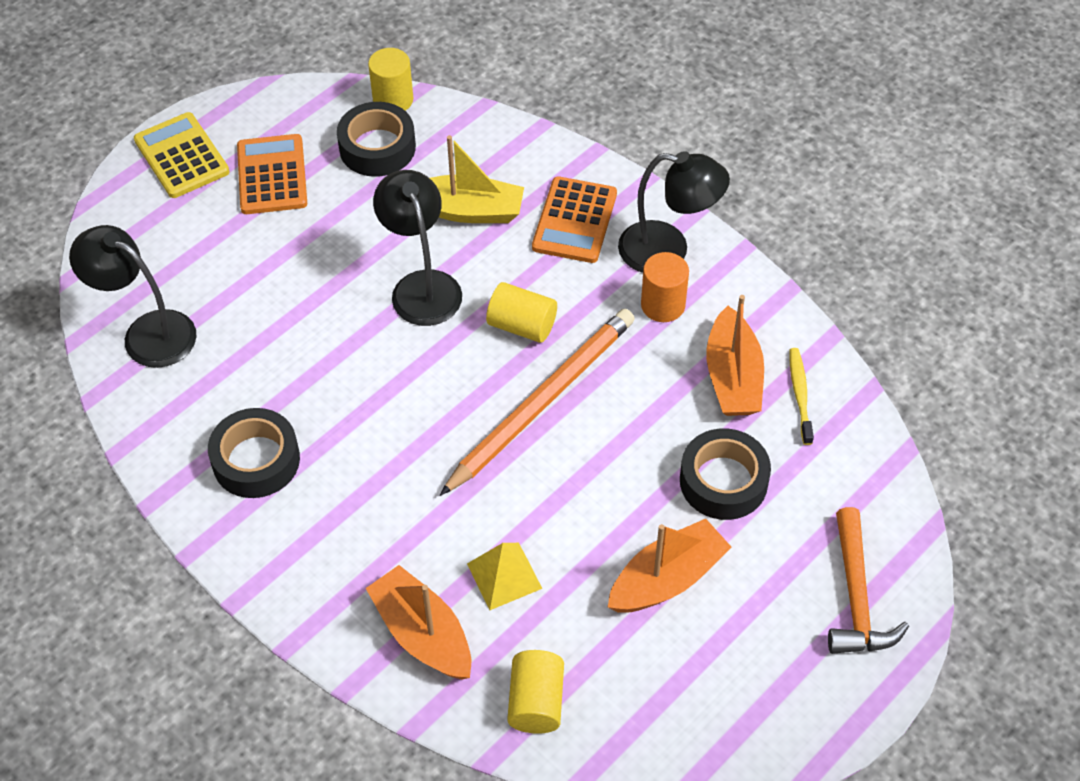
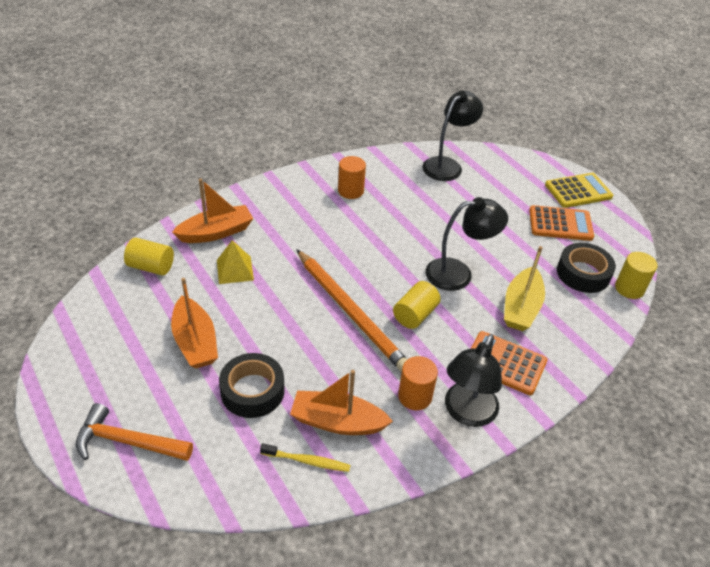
camera: 100 degrees right, 10 degrees down
black tape [208,408,300,498] -> orange cylinder [338,156,366,199]

